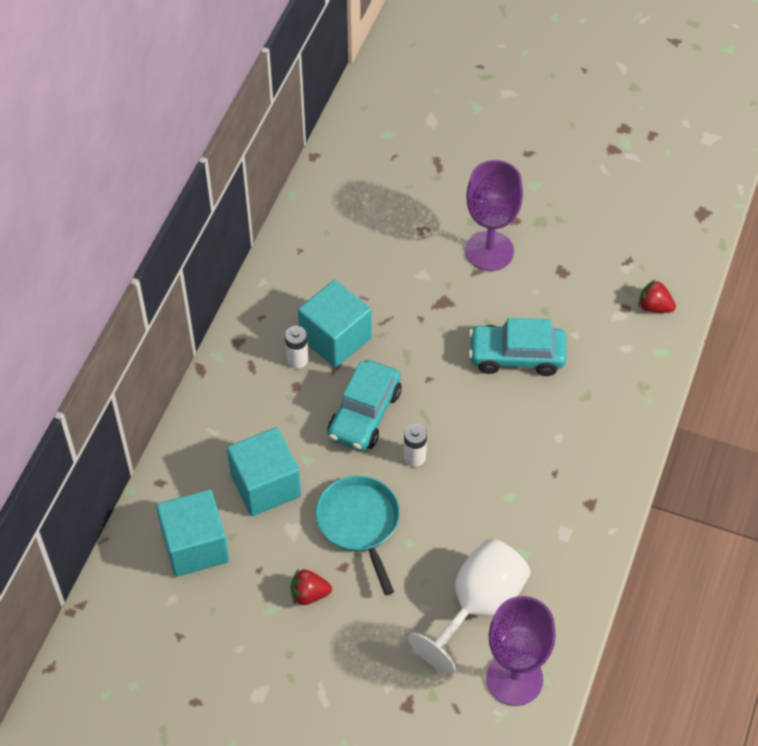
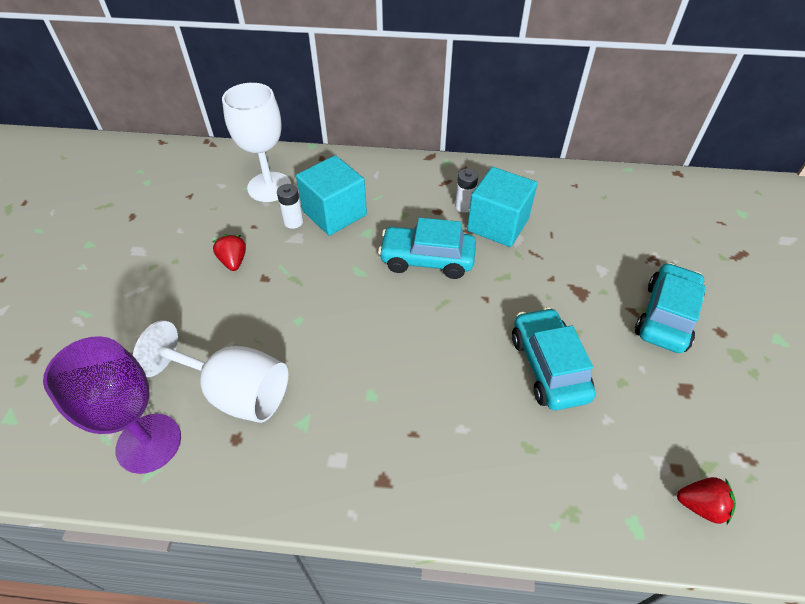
camera: 75 degrees right, 5 degrees down
turquoise cube [156,489,229,577] -> white goblet [222,83,291,202]
turquoise pan [316,476,400,595] -> none
white battery [404,424,427,467] -> white battery moved to [277,184,303,229]
purple goblet [465,160,523,271] -> turquoise car [635,262,706,353]
red strawberry [639,279,676,313] -> red strawberry turned 90 degrees clockwise [677,477,736,524]

